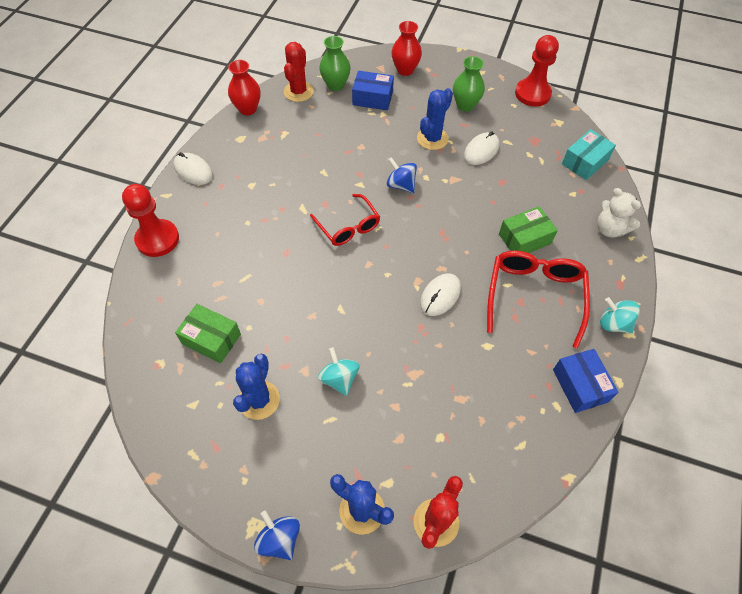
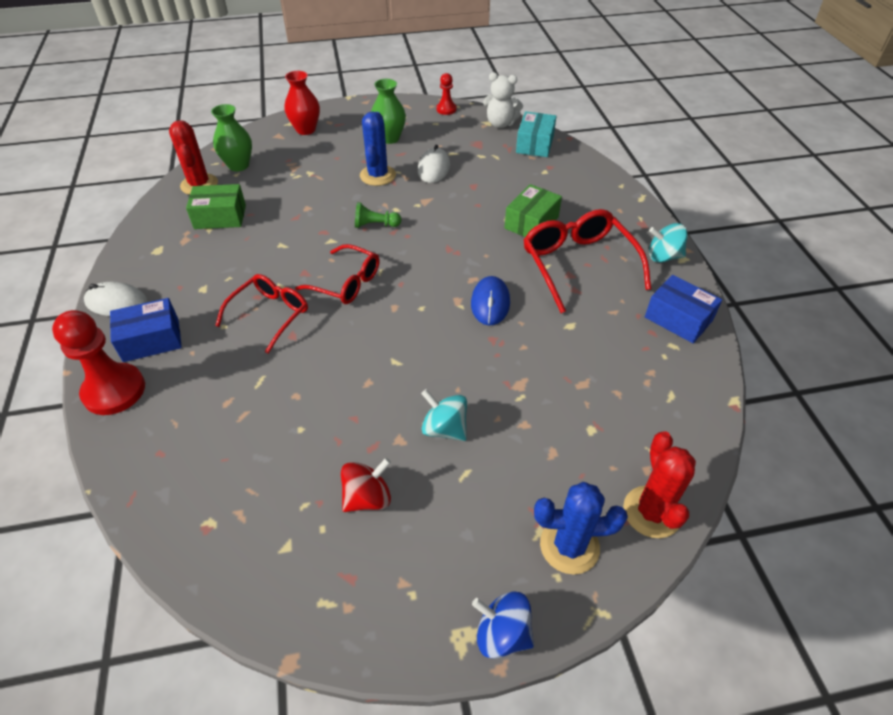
camera: 30 degrees left, 10 degrees down
green box [175,304,241,363] -> green box moved to [186,184,246,229]
red vase [228,60,260,115] -> none
blue cactus [233,354,280,420] -> red spinning top [341,458,391,512]
blue box [352,71,394,110] -> blue box moved to [110,298,182,362]
blue spinning top [387,157,417,193] -> green pawn [355,202,402,228]
white mouse [420,273,461,316] -> blue mouse [471,276,510,325]
red pawn [515,35,559,106] -> red pawn [436,73,456,115], size x0.53
white teddy bear [597,188,641,237] -> white teddy bear moved to [483,72,523,128]
none -> red glasses [215,274,308,353]

